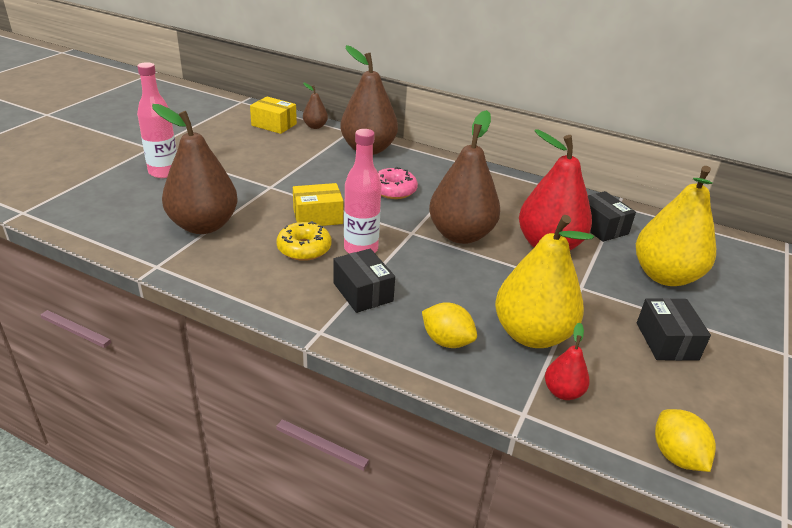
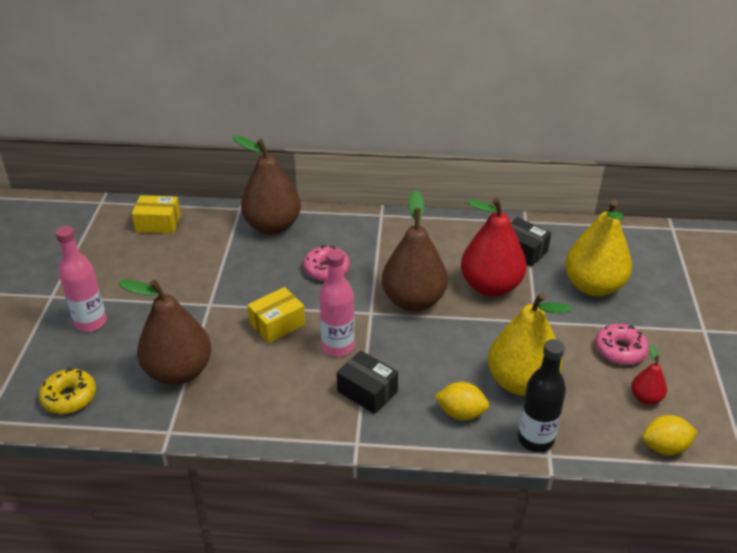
camera: 20 degrees left, 5 degrees up
yellow donut [276,221,331,261] -> yellow donut moved to [39,368,96,414]
brown pear [303,83,328,129] -> none
red pear [545,323,590,400] -> red pear moved to [631,345,667,405]
black box [637,298,711,361] -> pink donut [595,324,649,365]
yellow lemon [655,409,716,472] -> yellow lemon turned 60 degrees counterclockwise [642,415,697,455]
none -> black bottle [518,339,566,452]

